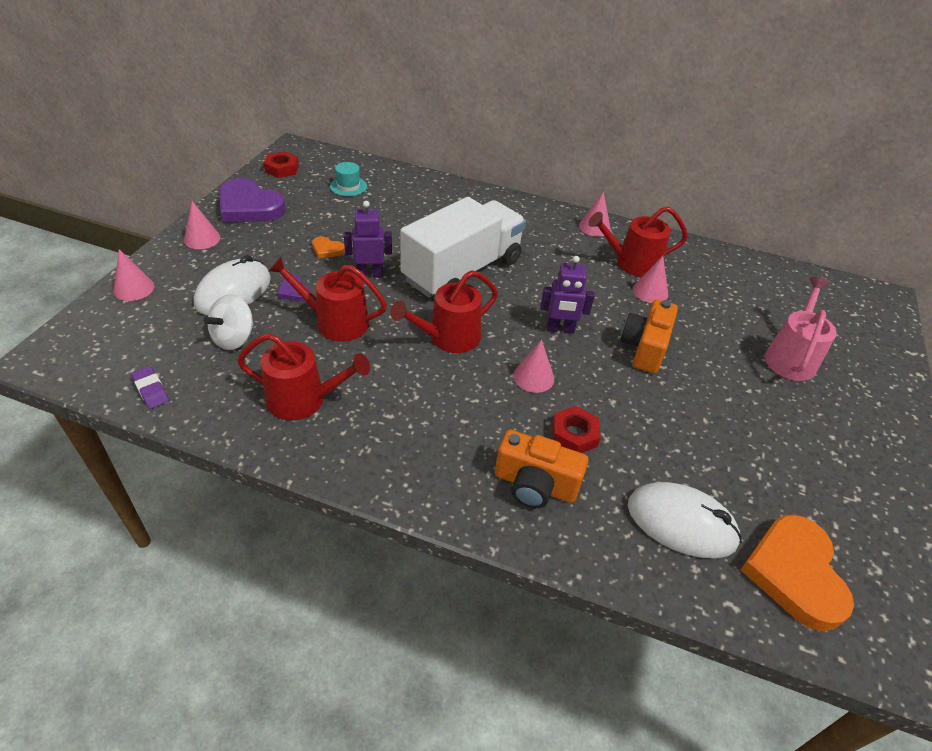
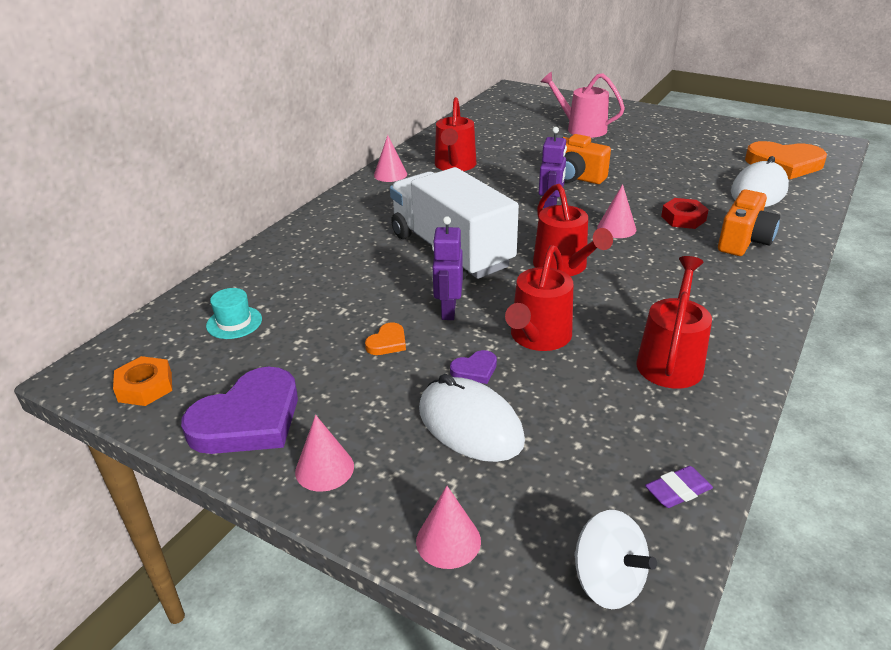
camera: 75 degrees left, 10 degrees down
white spinning top [204,294,254,350] -> white spinning top moved to [574,510,657,609]
red nut [264,151,299,178] -> orange nut [113,356,172,406]
pink cone [633,256,668,303] -> none

